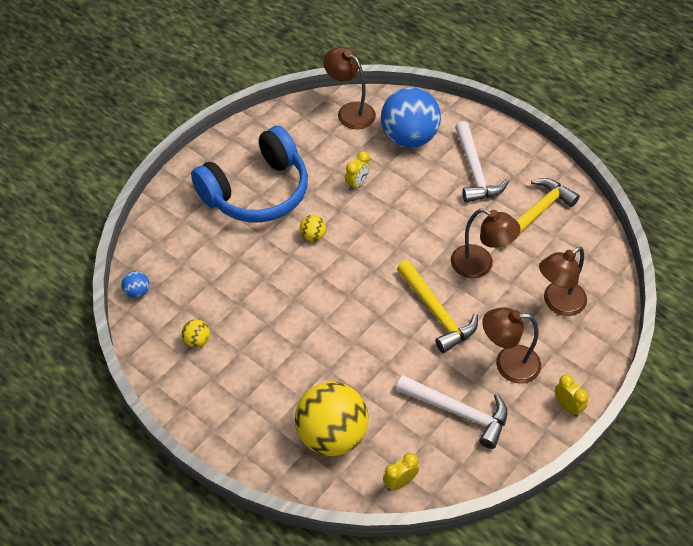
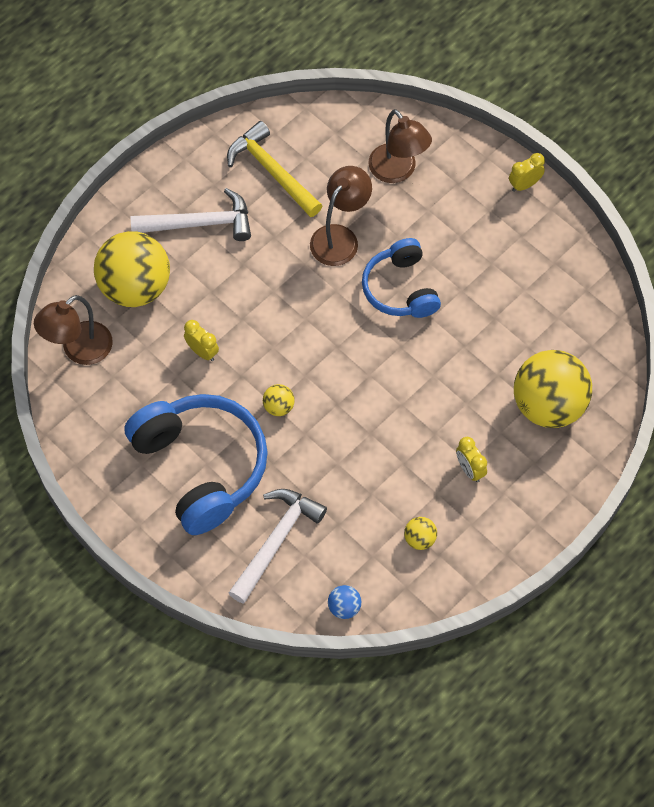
camera: 85 degrees left, 10 degrees up
blue ball [381,87,441,148] -> yellow ball [94,231,170,307]
yellow clock [383,453,419,491] -> yellow clock moved to [456,437,487,482]
white hammer [396,375,507,449] -> white hammer moved to [229,489,327,604]
yellow hammer [397,260,478,353] -> blue headphones [362,238,441,318]
brown lamp [482,307,541,384] -> none

